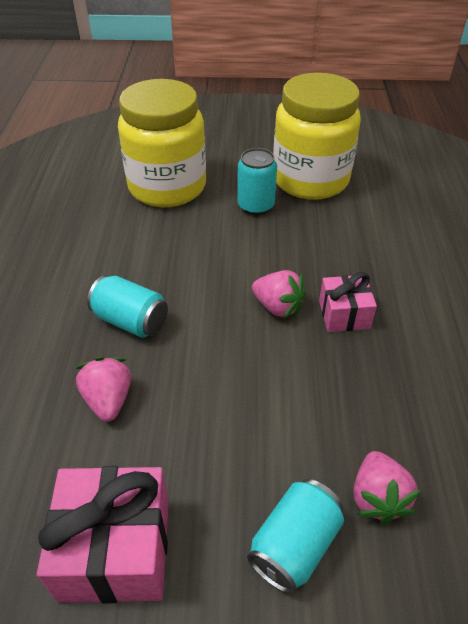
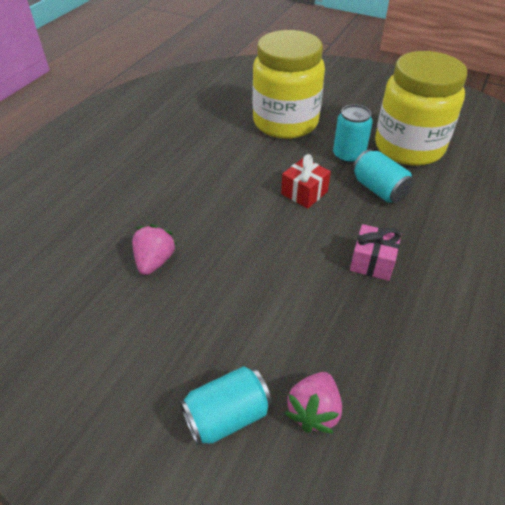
camera: 25 degrees right, 0 degrees up
pink gift [37,466,169,603] -> none
turquoise can [87,275,168,338] -> turquoise can moved to [352,149,414,203]
pink strawberry [252,270,306,319] -> none
none -> red gift [281,154,331,209]

